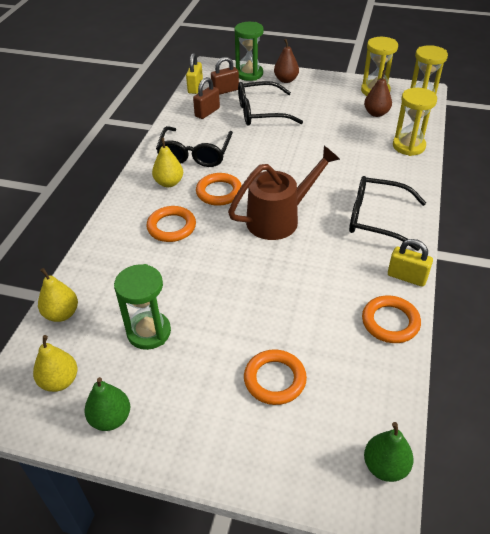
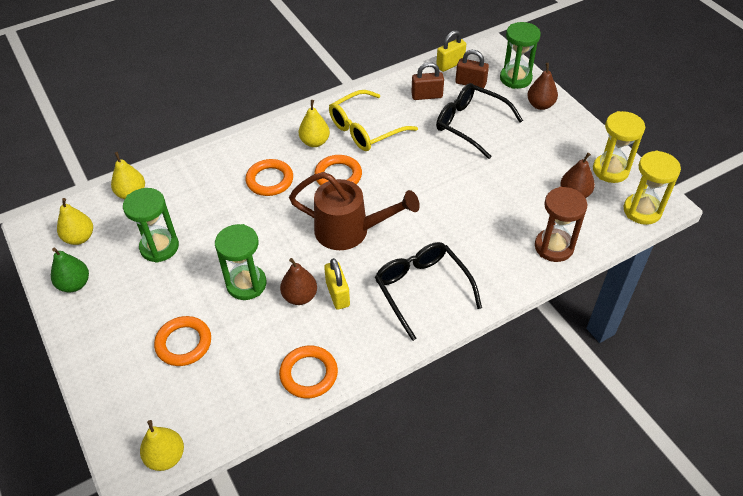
camera: 45 degrees right, 5 degrees up
black glasses [156,126,233,167] -> yellow glasses [329,90,418,151]
green pear [364,422,414,482] -> yellow pear [140,420,184,471]
yellow padlock [388,239,433,287] -> yellow padlock moved to [324,258,350,310]
yellow hourglass [393,88,437,156] -> brown hourglass [535,187,587,262]
none -> green hourglass [215,224,267,300]
none -> brown pear [280,258,317,305]

